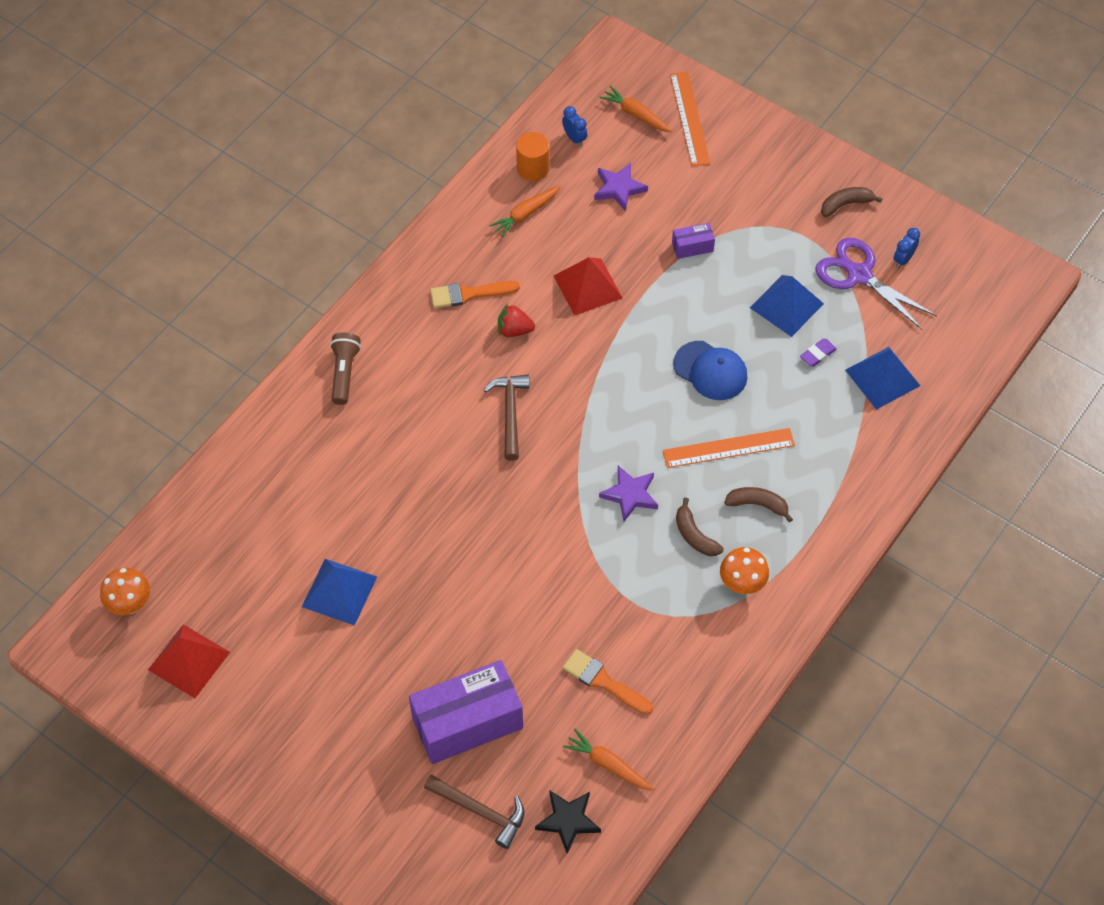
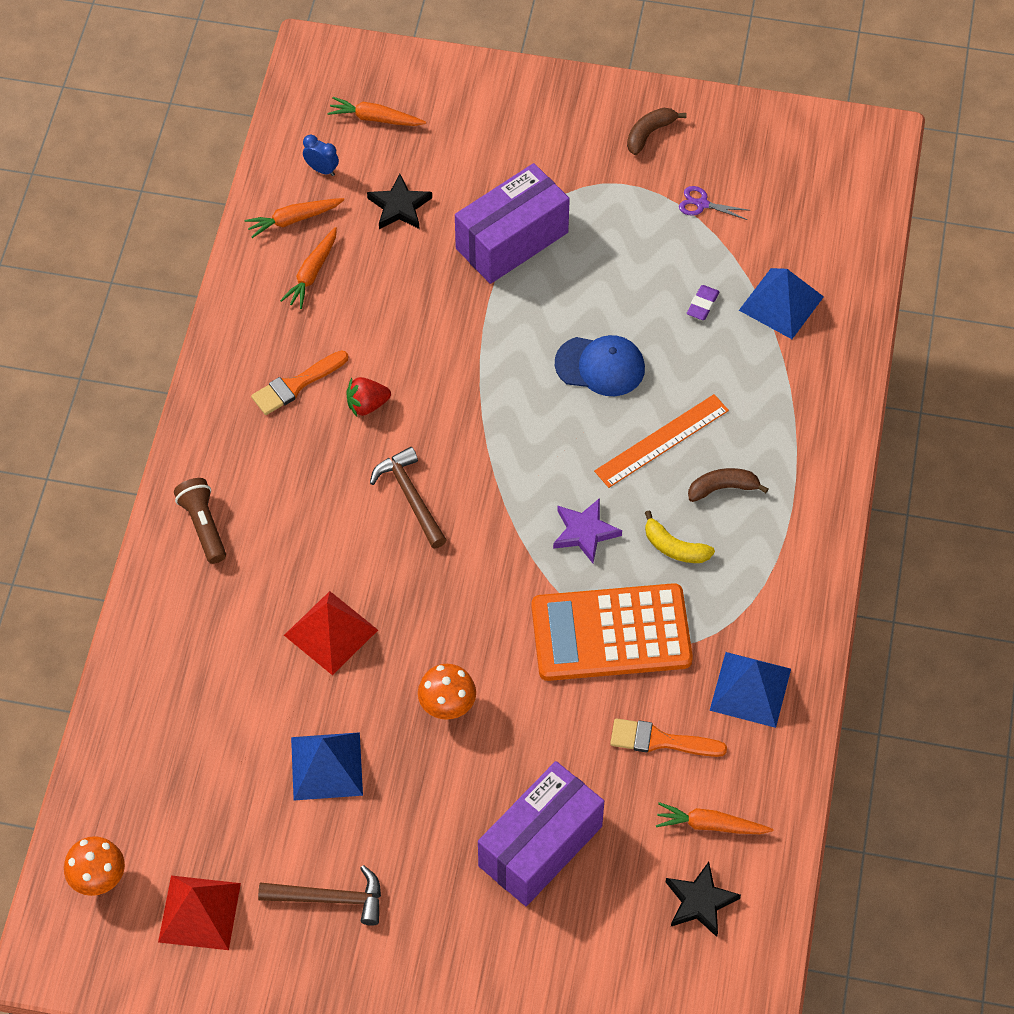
camera: 25 degrees left, 0 degrees up
brown hammer [424,775,525,849] -> brown hammer moved to [258,865,381,926]
orange cylinder [516,132,549,181] -> orange carrot [245,198,344,238]
red pyramid [554,257,623,316] -> red pyramid moved to [284,591,378,675]
purple star [594,163,648,211] -> black star [367,174,432,229]
orange ruler [670,72,710,166] -> none
purple box [672,223,715,259] -> purple box [455,163,570,284], size x2.28
brown banana [676,498,724,556] -> yellow banana [645,510,715,563]
orange mushroom [720,547,769,594] -> orange mushroom moved to [418,664,476,720]
blue pyramid [750,275,824,337] -> blue pyramid moved to [709,652,791,728]
purple scissors [815,238,937,330] -> purple scissors [679,186,748,220], size x0.48
blue clock [894,228,920,268] -> none
none -> orange calculator [532,583,693,681]

